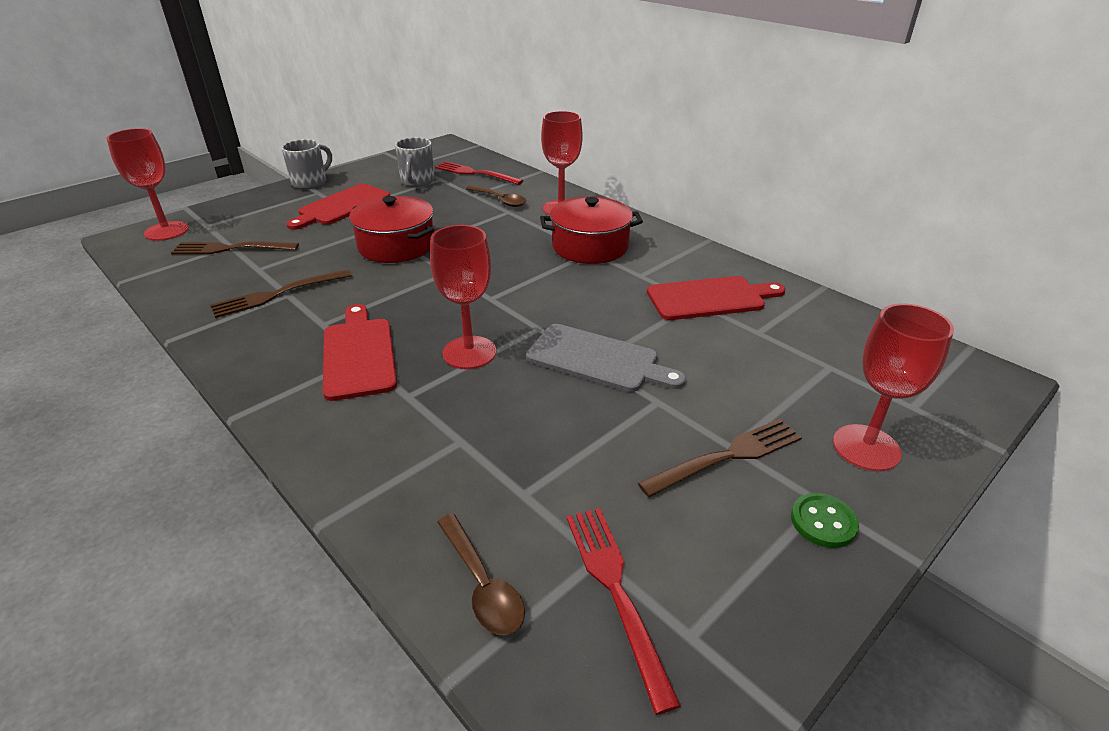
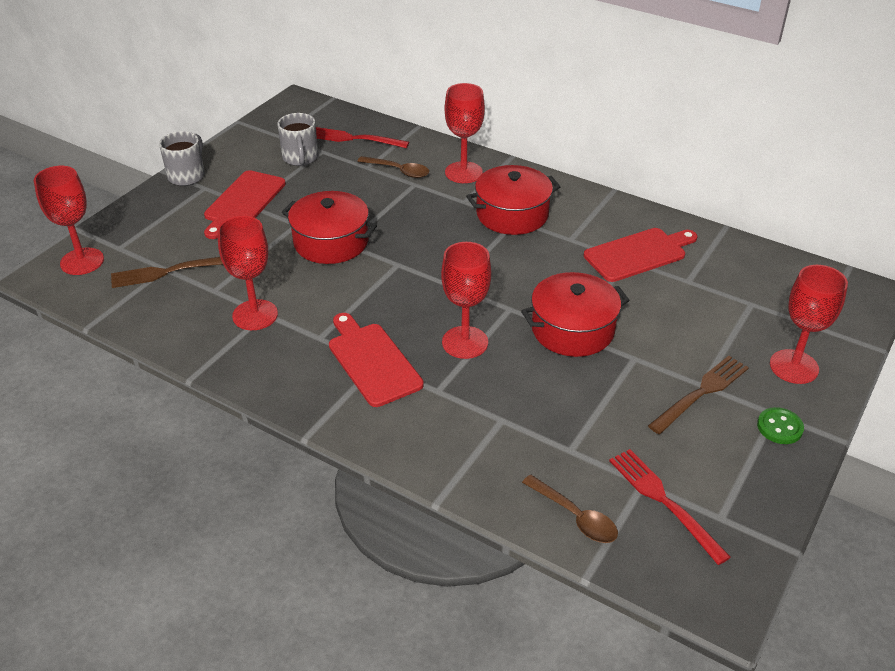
camera: 15 degrees left, 5 degrees up
brown fork [210,269,352,318] -> red goblet [218,216,278,330]
grey cutting board [526,324,686,392] -> red pot [521,272,629,357]

